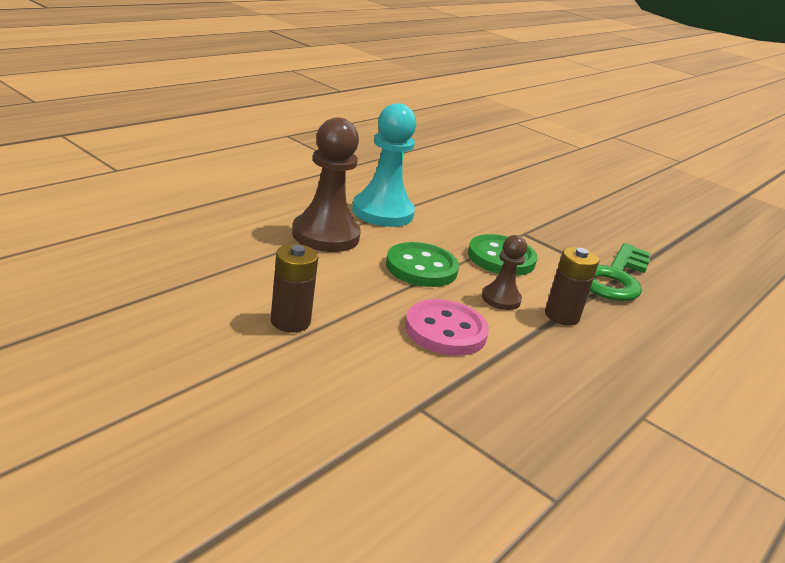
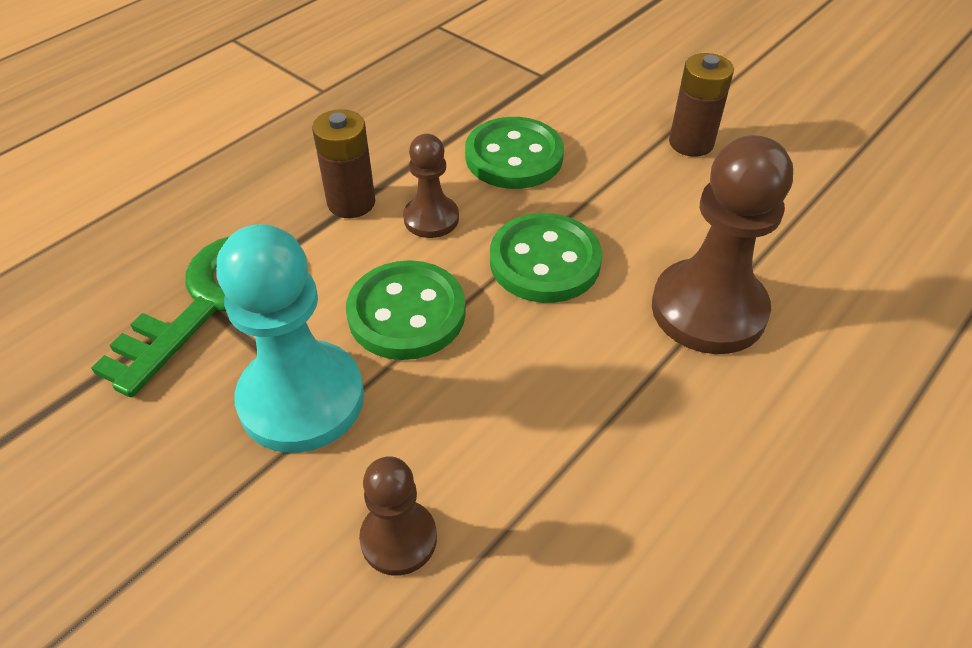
camera: 175 degrees left, 20 degrees up
turquoise pawn [352,103,417,227] -> turquoise pawn moved to [217,224,364,453]
pink button [405,299,489,356] -> green button [465,117,564,189]
none -> brown pawn [359,457,437,576]

